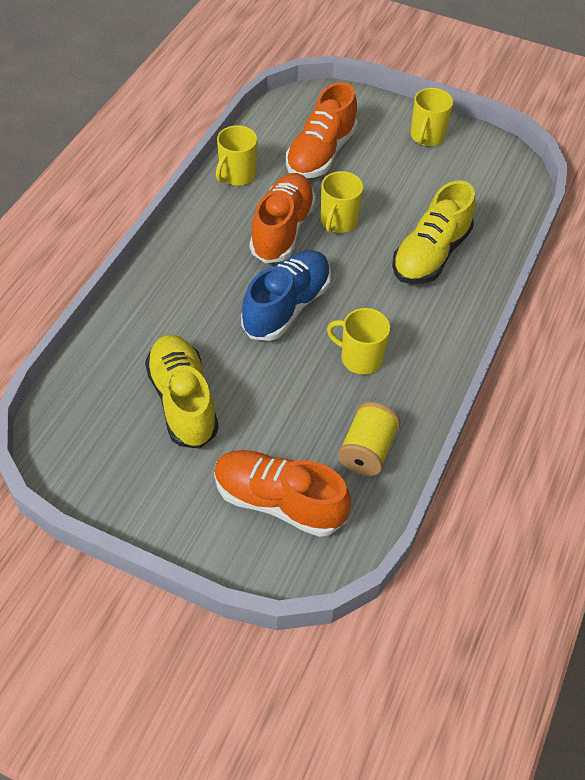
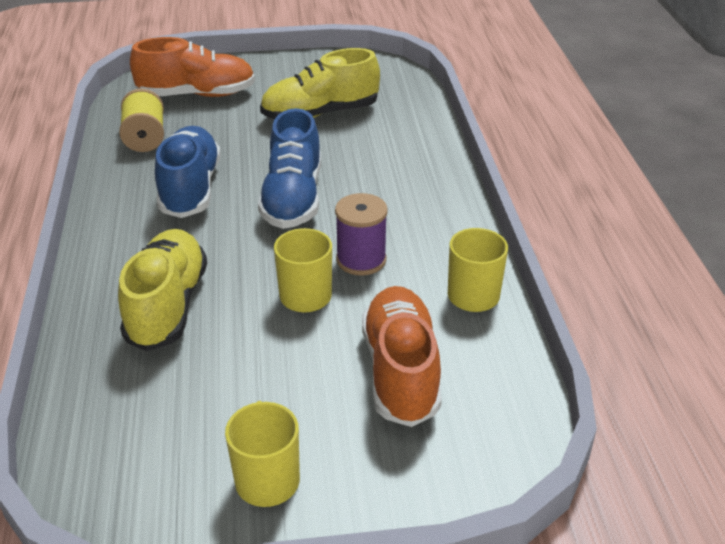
camera: 150 degrees right, 15 degrees down
yellow shoe [145,335,219,449] -> yellow shoe turned 120 degrees clockwise [260,48,380,119]
orange shoe [249,173,316,263] -> purple spool [335,193,388,275]
yellow mug [327,308,390,374] -> blue shoe [155,126,221,218]

